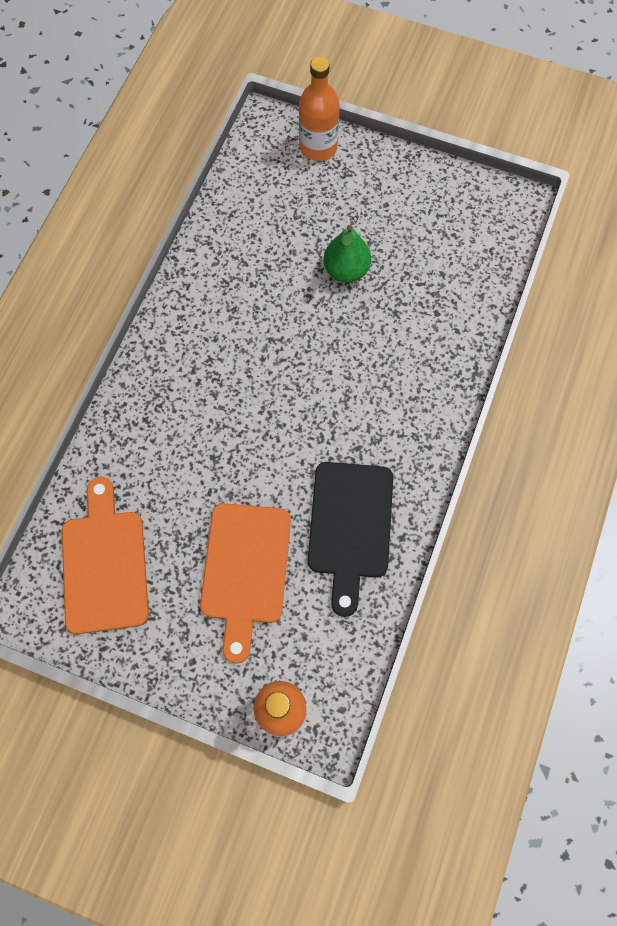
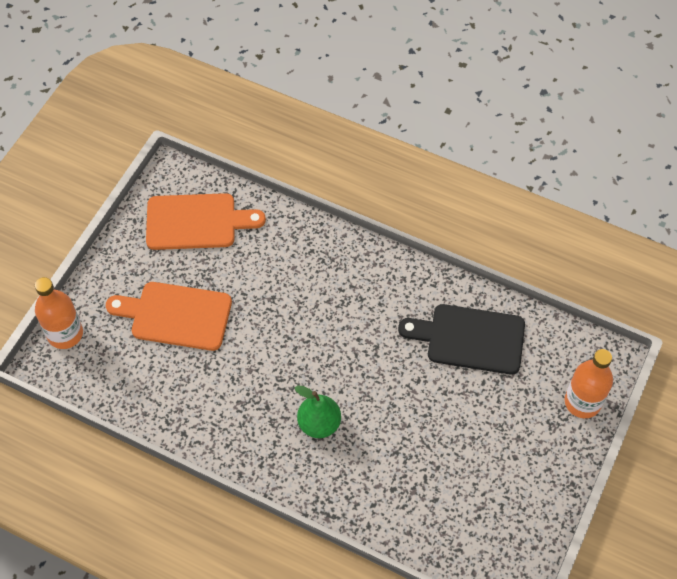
camera: 95 degrees right, 10 degrees down
black cutting board [308,462,393,617] -> black cutting board moved to [398,304,525,375]
green pear [324,225,371,283] -> green pear moved to [294,385,341,438]

